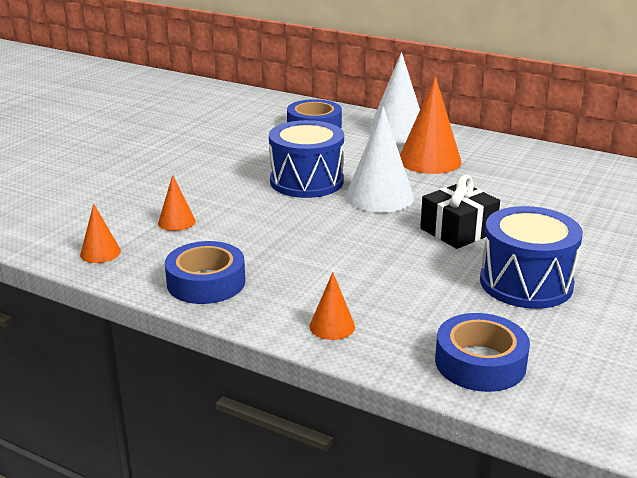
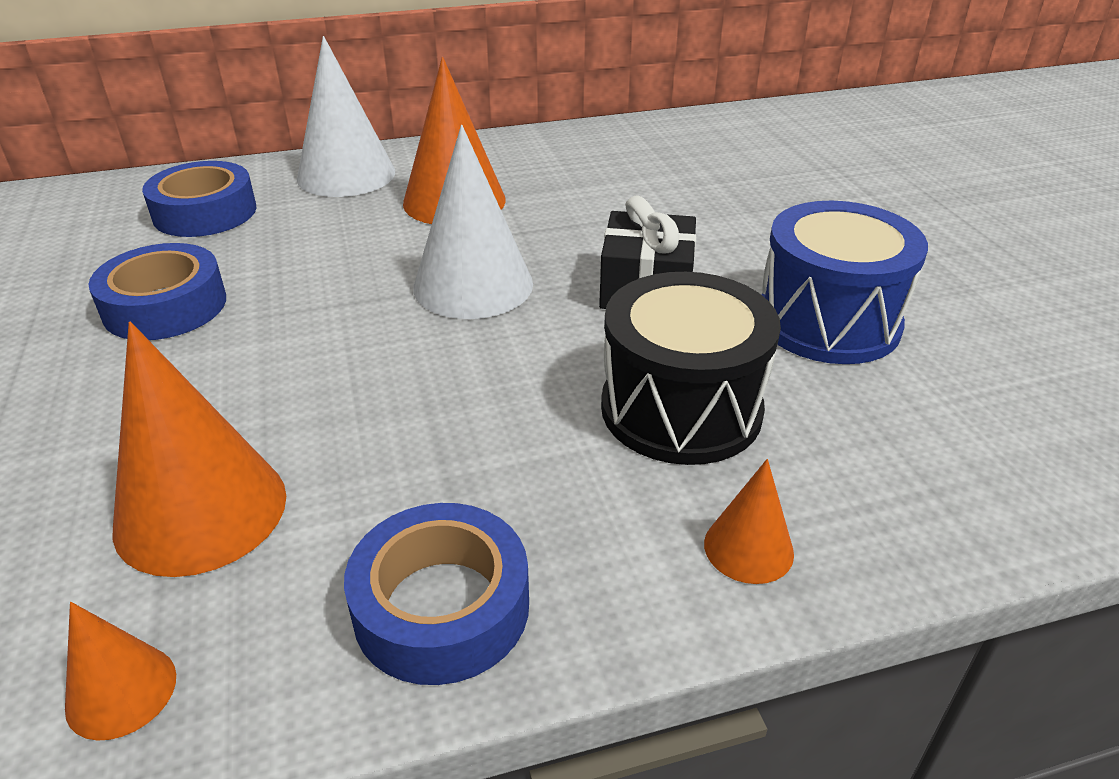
camera: 45 degrees left, 10 degrees up
orange cone [158,175,196,231] -> orange cone [112,321,286,577], size x1.95
blue drum [269,120,344,198] -> none
blue tape [435,313,530,392] -> blue tape moved to [88,243,226,340]
none -> black drum [601,272,781,465]

